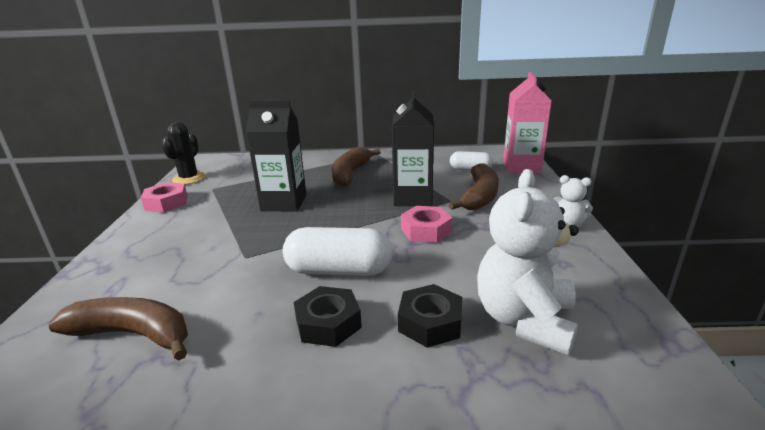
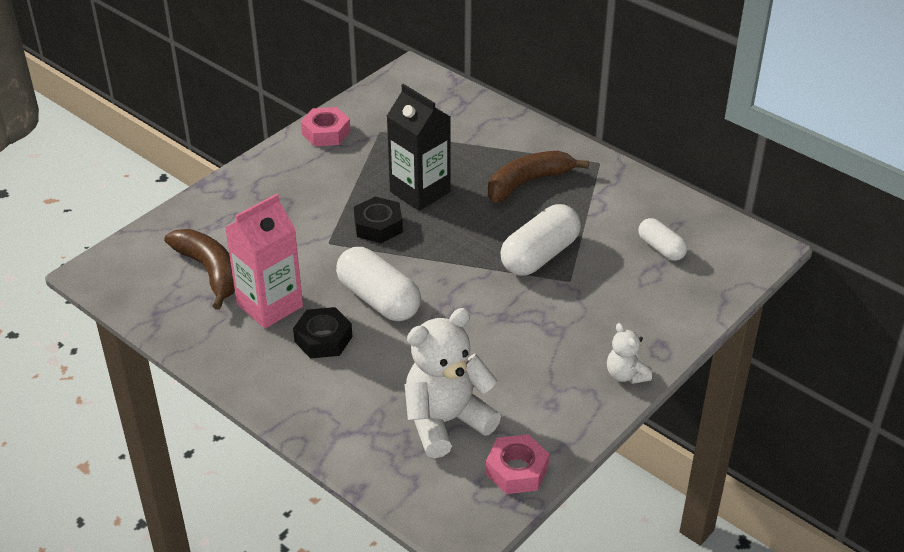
camera: 40 degrees right, 15 degrees up
black cactus [161,122,206,185] -> none
black carton [392,91,434,206] -> white capsule [500,204,581,276]
black nut [398,284,462,348] -> black nut moved to [354,196,403,243]
pink nut [401,206,452,243] -> pink nut moved to [485,434,549,494]
brown banana [449,163,499,210] -> none
pink carton [503,72,552,173] -> pink carton moved to [225,194,303,328]

